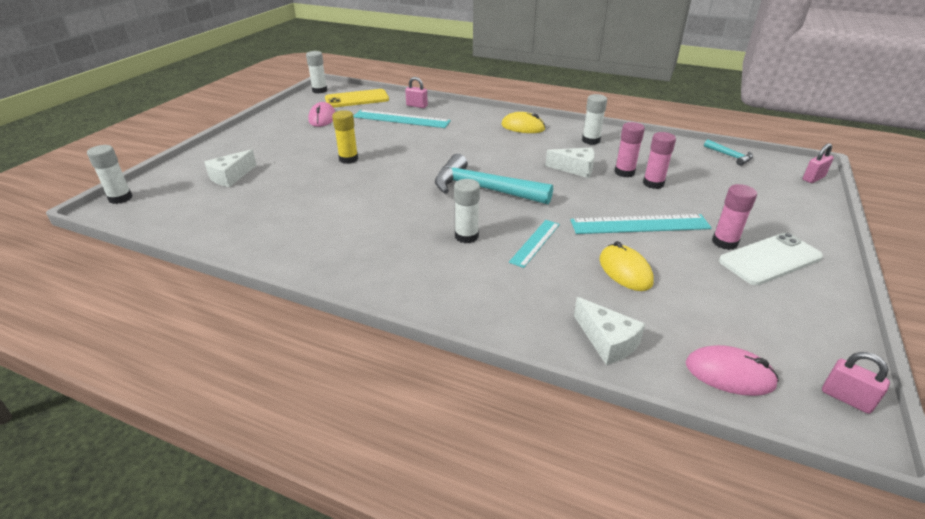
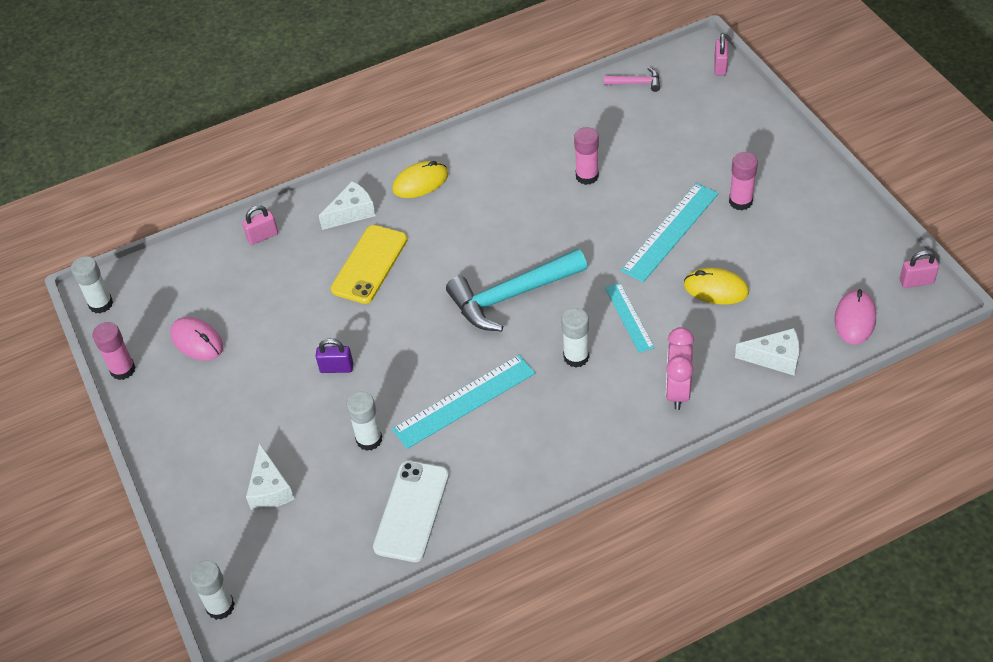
camera: 45 degrees left, 15 degrees up
yellow phone [325,89,389,108] -> yellow phone moved to [331,225,408,304]
yellow glue stick [332,110,358,164] -> purple padlock [316,339,353,373]
turquoise ruler [353,110,451,128] -> turquoise ruler moved to [392,355,535,449]
white cheese [545,147,595,178] -> white cheese moved to [319,181,375,230]
white glue stick [582,94,607,145] -> white glue stick moved to [346,391,382,451]
pink glue stick [643,132,676,189] -> pink glue stick moved to [92,322,136,380]
pink mouse [686,345,779,396] -> pink mouse turned 45 degrees counterclockwise [835,289,876,344]
turquoise hammer [704,140,753,166] -> pink hammer [604,68,660,92]
white phone [719,233,823,285] -> white phone moved to [373,461,449,562]
none -> pink clock [666,327,694,410]

